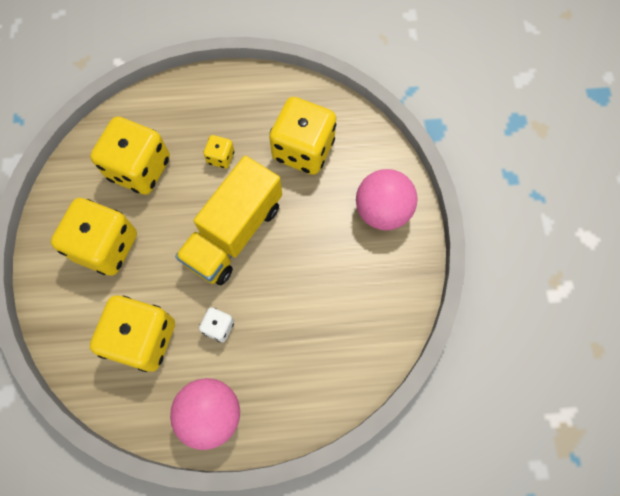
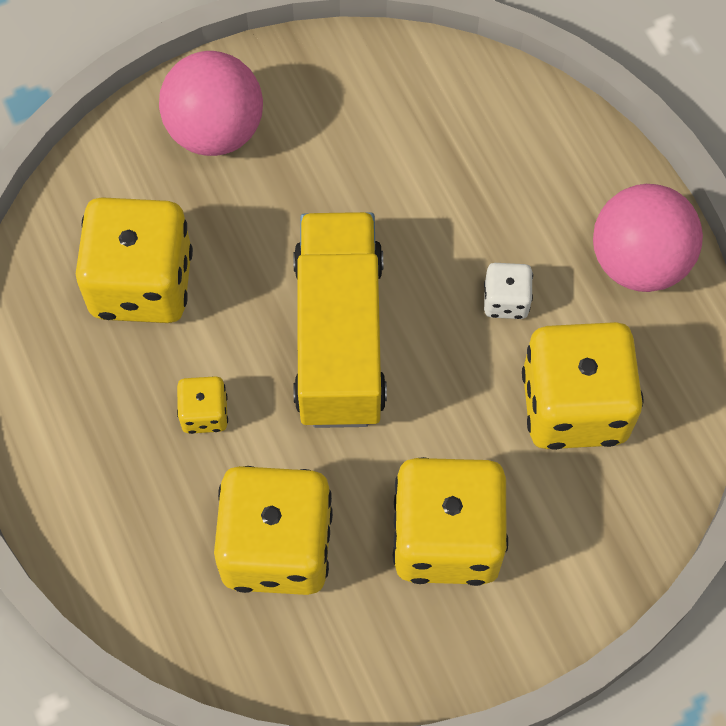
camera: 110 degrees left, 5 degrees down
yellow truck [175,155,282,285] -> yellow truck turned 105 degrees counterclockwise [293,212,387,428]

